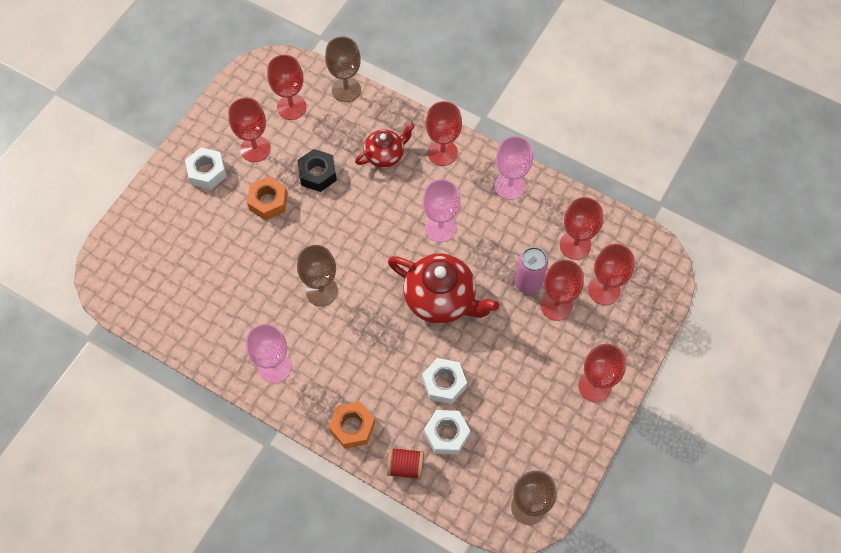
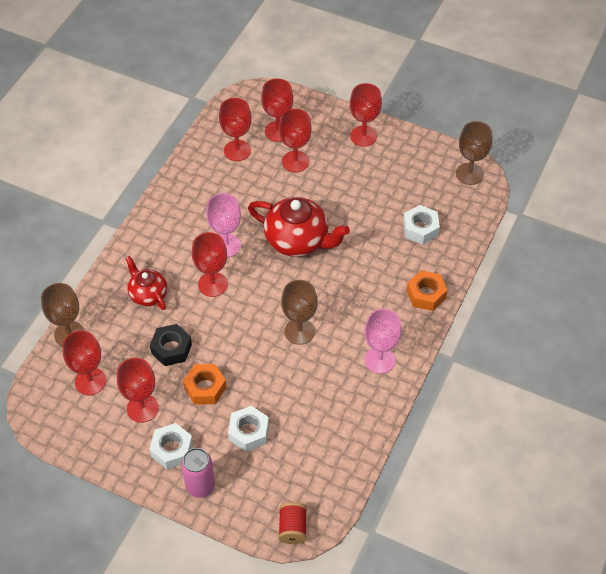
camera: 95 degrees left, 10 degrees down
red spool [387,447,424,479] -> red spool moved to [278,502,307,544]
red teapot [388,253,499,324] -> red teapot turned 90 degrees clockwise [248,197,350,257]
white nut [422,358,467,404] -> white nut moved to [228,406,269,452]
red goblet [426,101,462,166] -> red goblet moved to [192,232,228,297]
pink goblet [495,136,533,200] -> none
pink can [515,247,548,294] -> pink can moved to [181,448,215,498]

